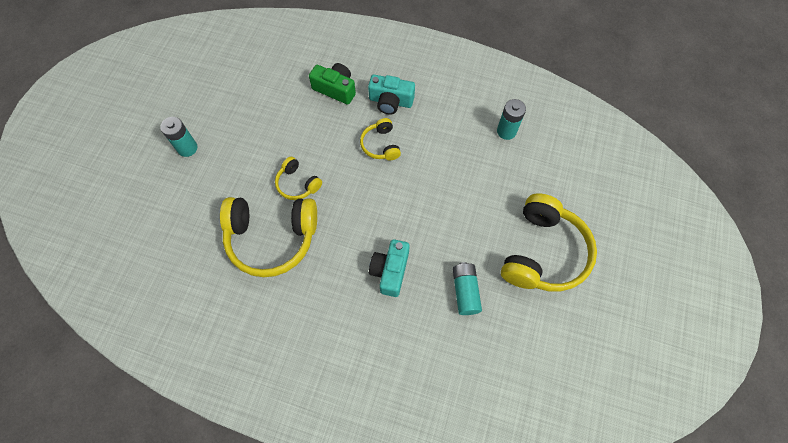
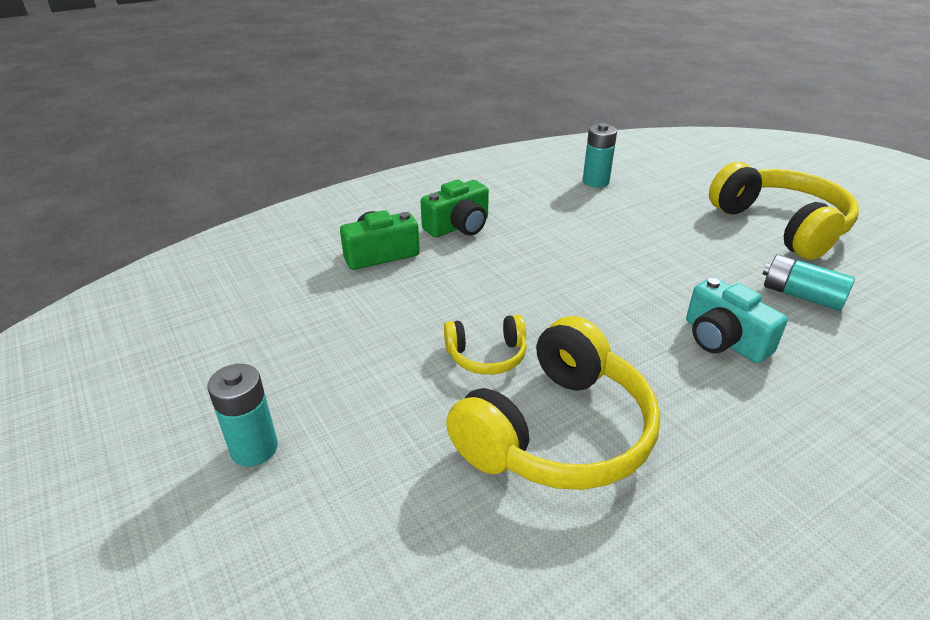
camera: 50 degrees left, 30 degrees down
yellow headphones [360,118,401,160] -> none
turquoise camera [368,75,415,114] -> green camera [421,180,489,238]

